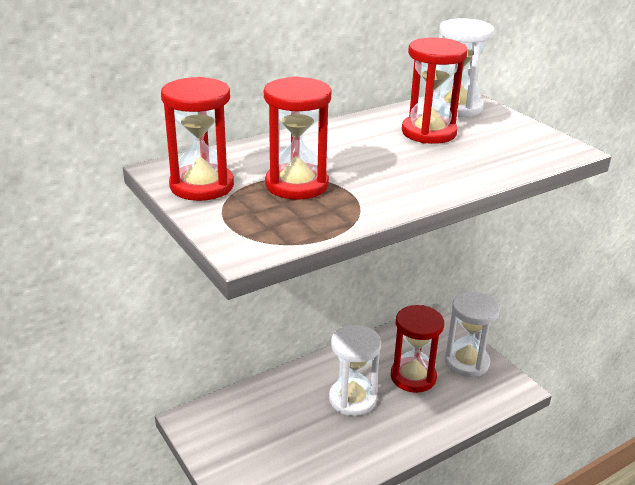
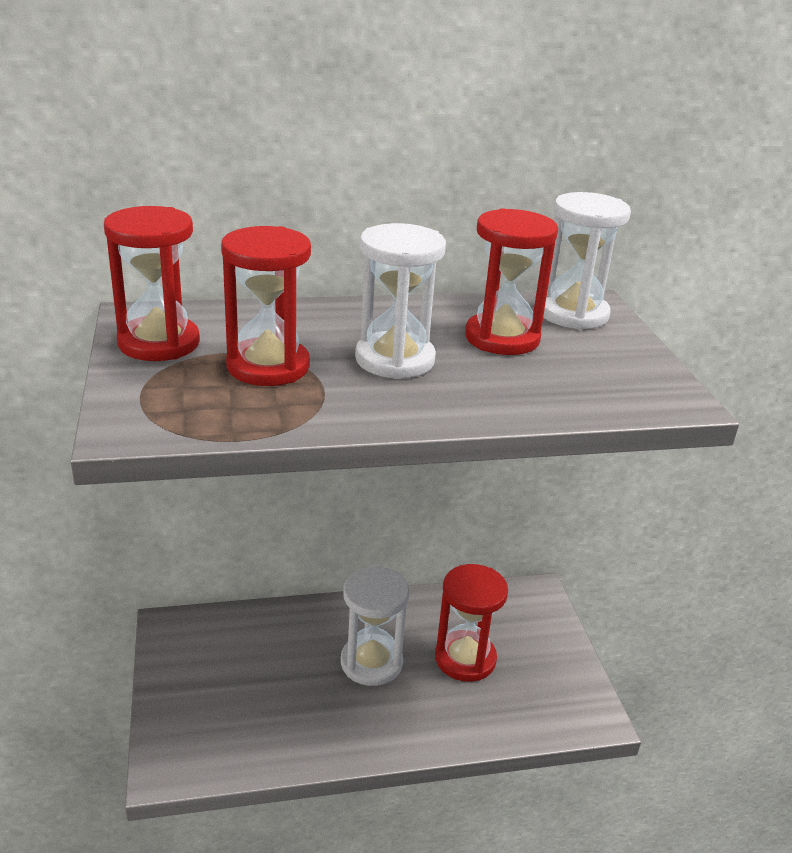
camera: 20 degrees right, 0 degrees up
white hourglass [445,292,500,377] -> white hourglass moved to [355,223,446,379]

